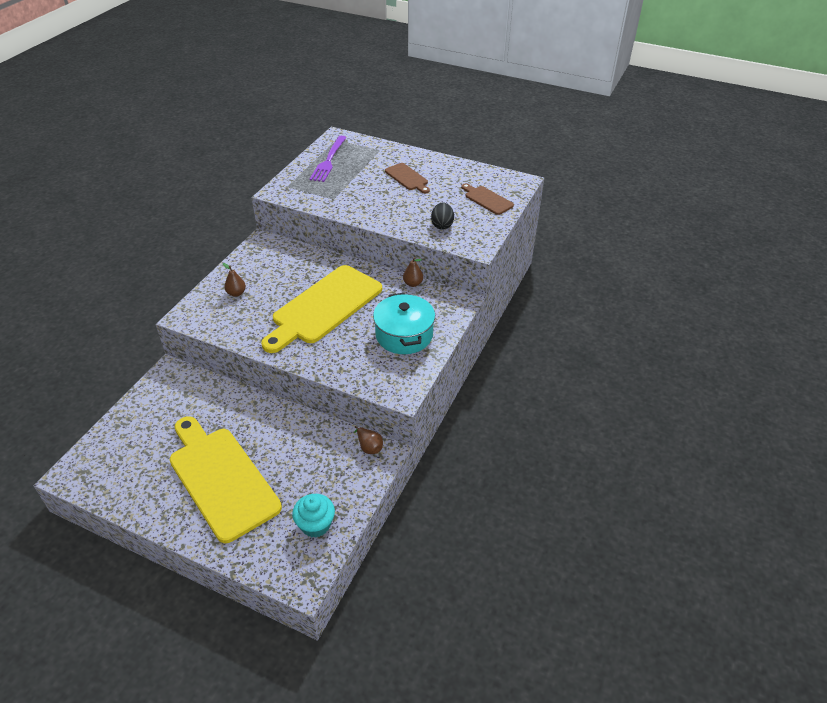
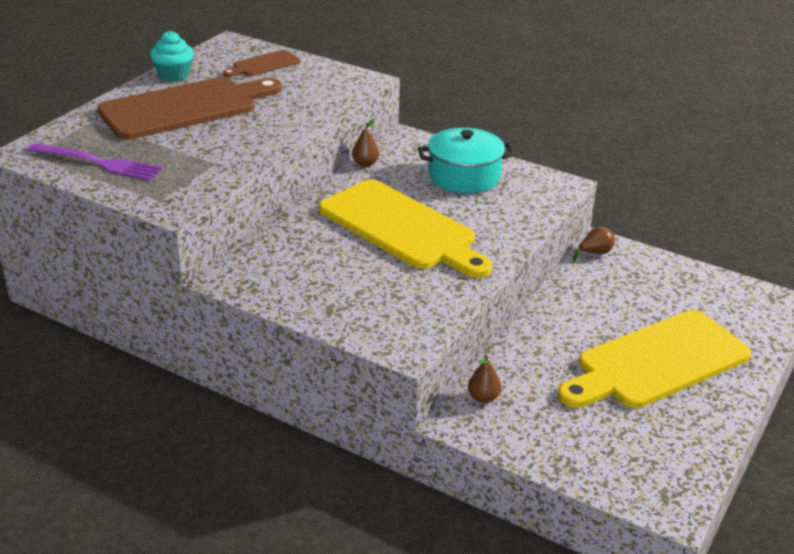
camera: 85 degrees left, 10 degrees down
brown pear [223,263,246,297] -> brown pear moved to [468,355,501,403]
turquoise cupcake [292,494,335,538] -> turquoise cupcake moved to [150,31,194,82]
brown cutting board [385,163,430,194] -> brown cutting board [97,77,282,140], size x2.13
black egg [431,203,454,230] -> none

